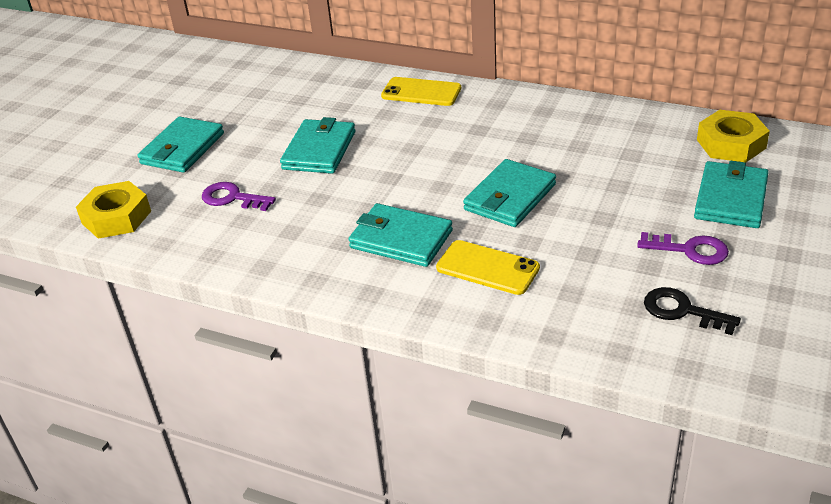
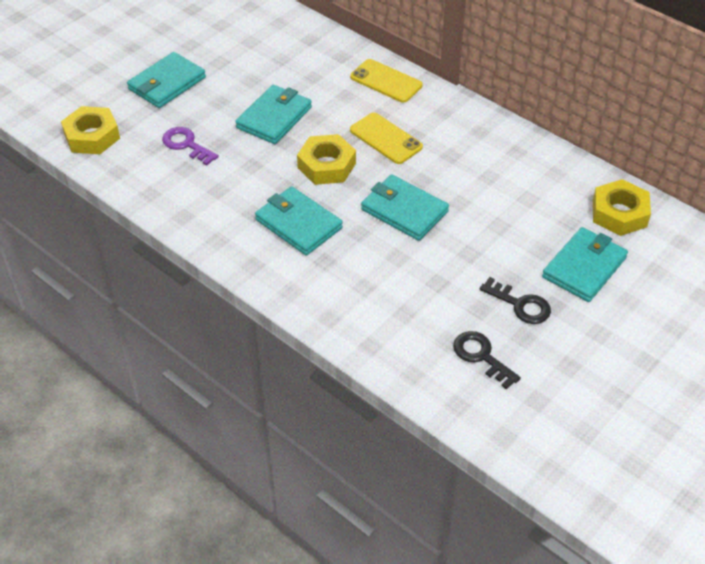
camera: 15 degrees right, 10 degrees up
yellow phone [436,240,540,295] -> yellow phone moved to [350,113,423,164]
turquoise wallet [463,159,556,227] -> turquoise wallet turned 75 degrees clockwise [361,174,449,241]
purple key [637,232,729,265] -> black key [480,277,551,324]
none -> yellow nut [297,134,356,185]

